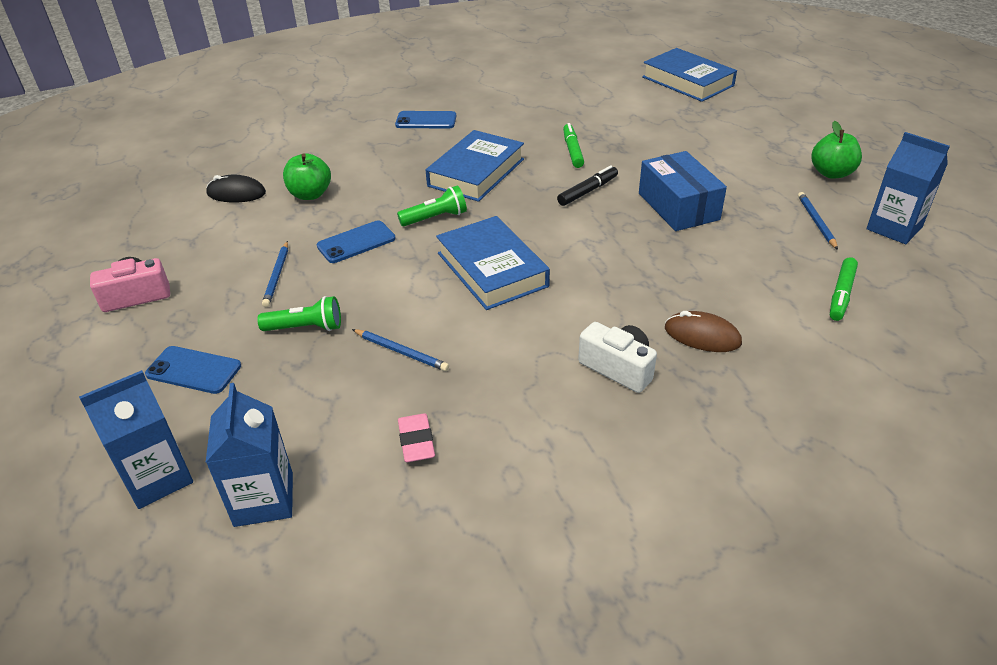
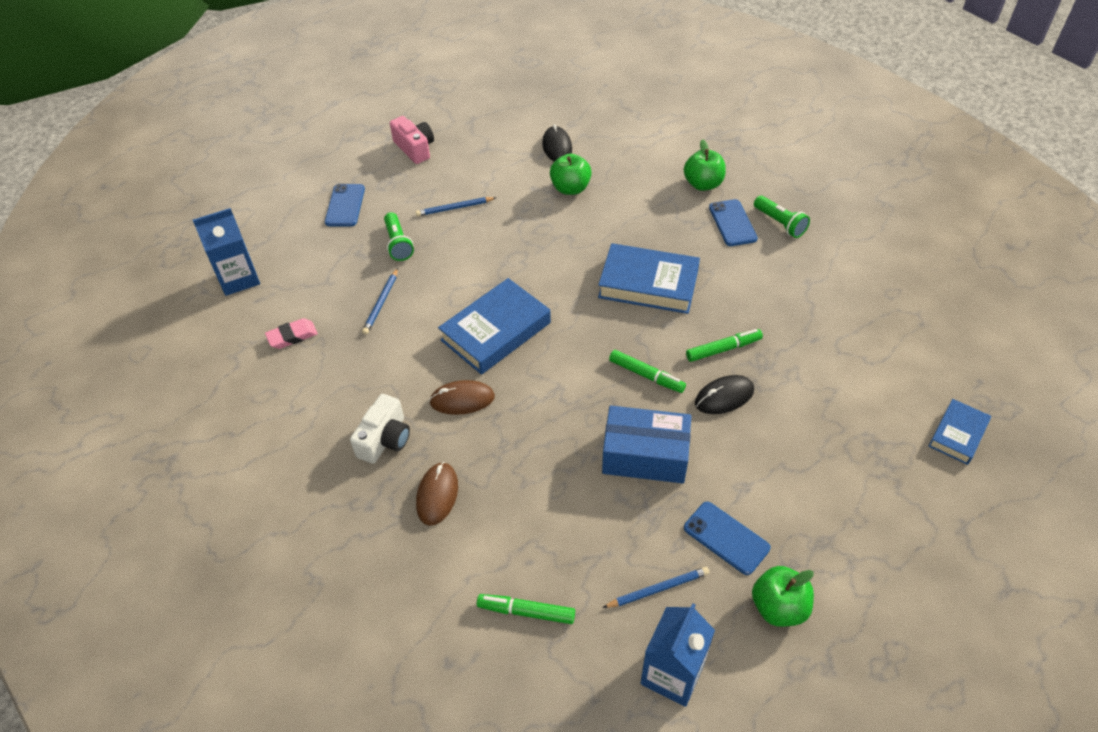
camera: 75 degrees right, 10 degrees up
blue carton [79,370,193,509] -> none
blue phone [317,220,395,263] -> blue phone moved to [684,502,770,575]
green flashlight [397,185,467,226] -> green flashlight moved to [754,196,810,238]
black marker [557,165,618,206] -> green marker [609,350,686,393]
blue box [639,151,727,231] -> blue box turned 45 degrees clockwise [602,406,691,483]
blue book [642,48,737,102] -> blue book [929,399,991,465], size x0.57
none -> brown mouse [429,380,495,415]
none -> green apple [684,139,726,191]
none -> black mouse [695,375,754,414]

